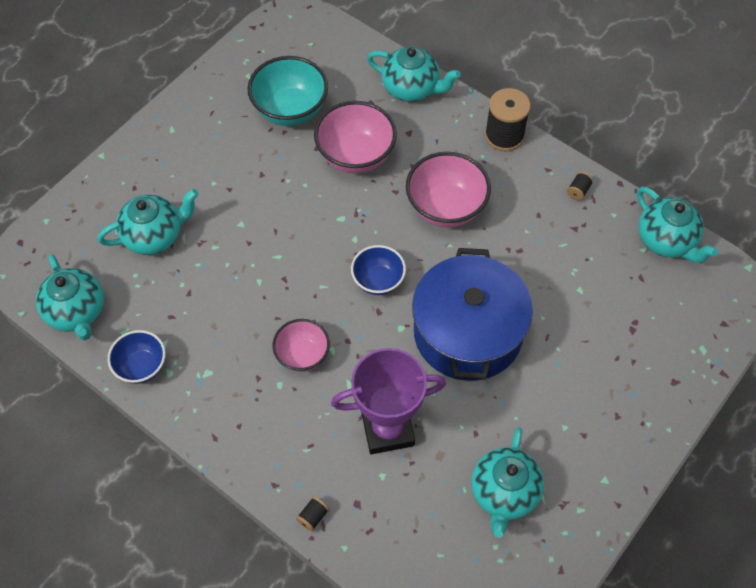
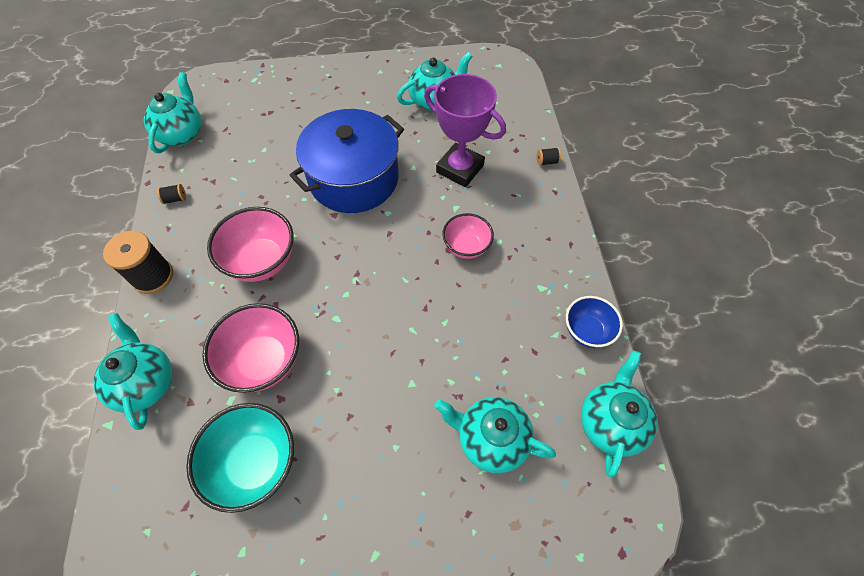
camera: 135 degrees left, 0 degrees up
blue bowl [351,245,406,295] -> none

